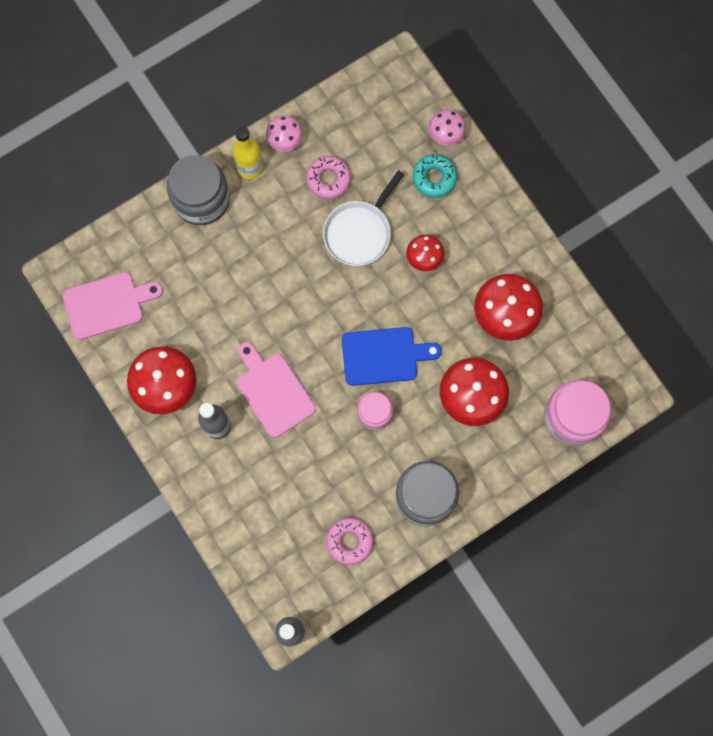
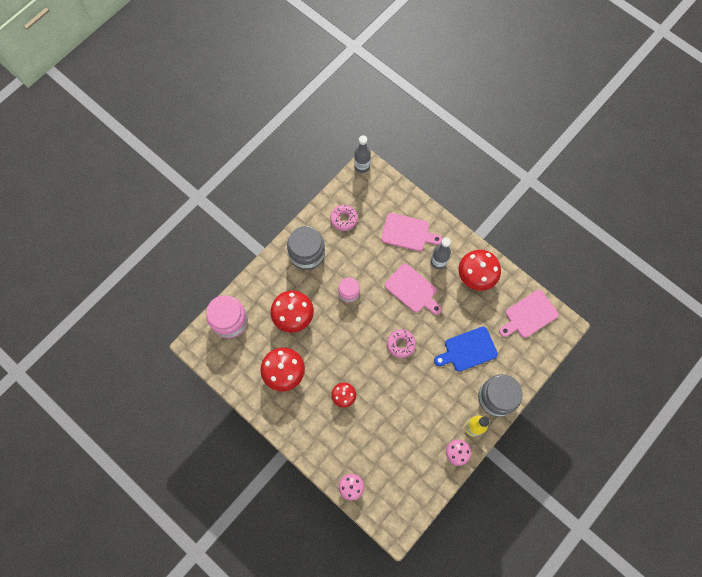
camera: 165 degrees right, 5 degrees down
pink donut [306,156,351,199] -> pink donut moved to [387,329,416,358]
white pan [323,170,405,266] -> none
blue cutting board [342,327,442,386] -> blue cutting board moved to [434,327,498,372]
turquoise donut [412,154,457,198] -> none
none -> pink cutting board [381,213,442,251]

